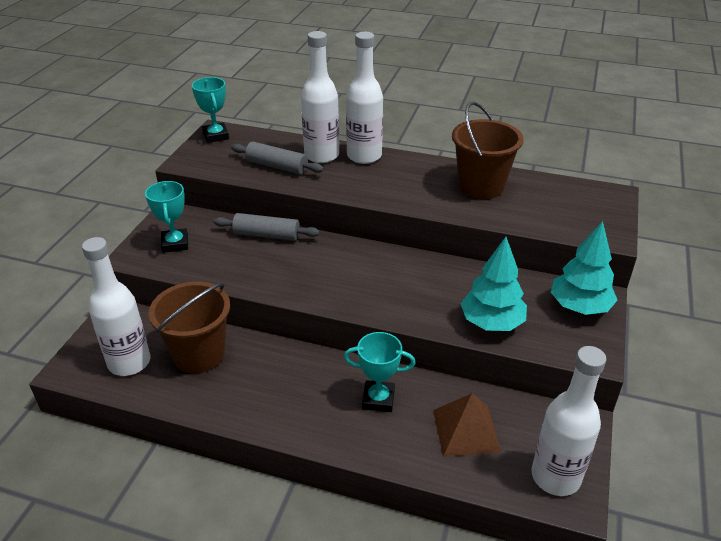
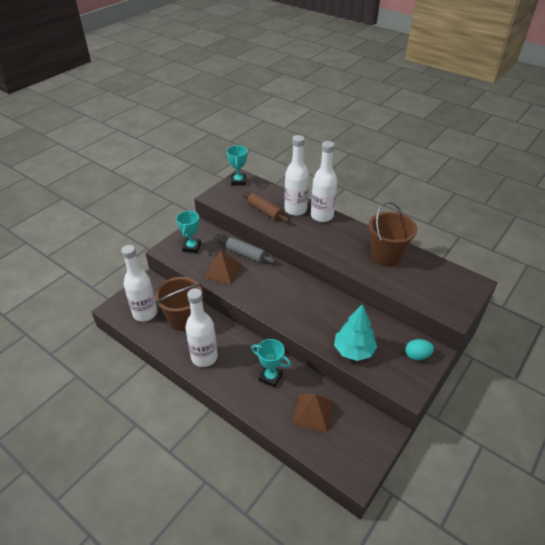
camera: 20 degrees right, 5 degrees up
grey rolling pin [231,142,324,175] -> brown rolling pin [242,192,290,223]
white bottle [531,346,606,496] -> white bottle moved to [185,288,218,367]
turquoise tree [551,221,617,315] -> turquoise egg [405,339,434,361]
none -> brown pyramid [203,250,242,285]

